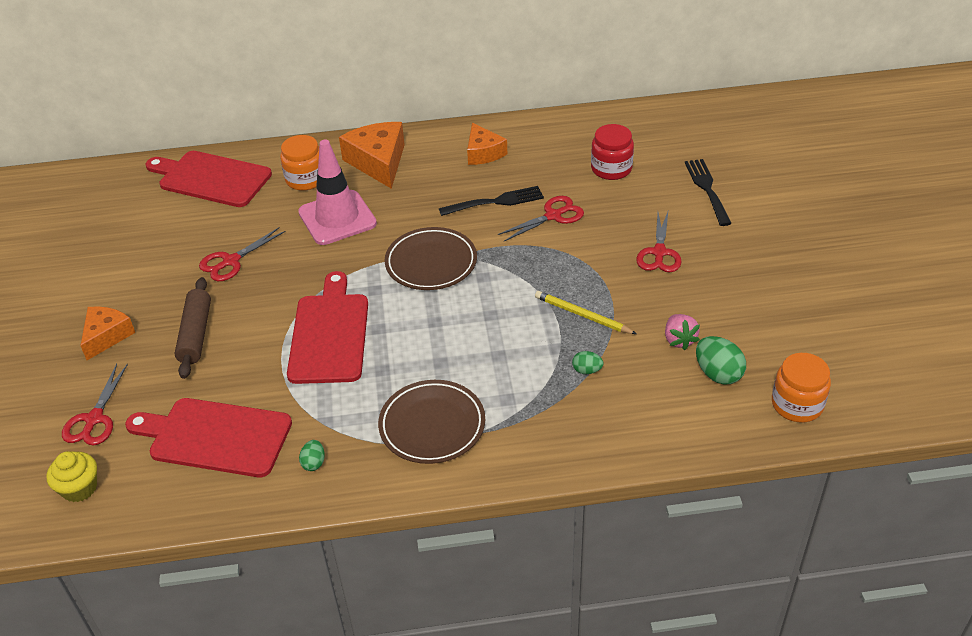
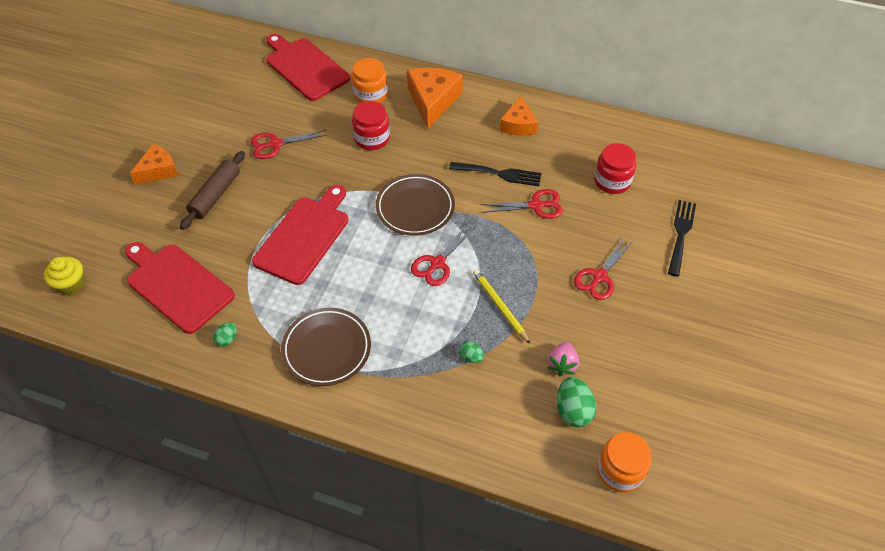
camera: 25 degrees right, 10 degrees up
red scissors [62,363,128,446] -> red scissors moved to [411,224,475,286]
pink traffic cone [298,140,377,245] -> red jar [352,101,390,150]

